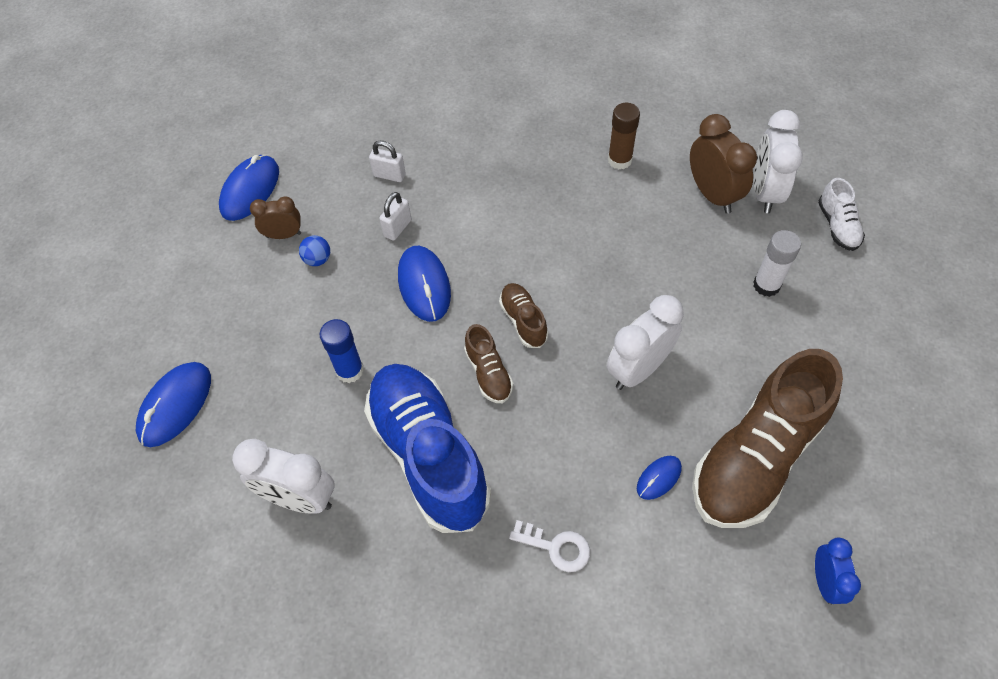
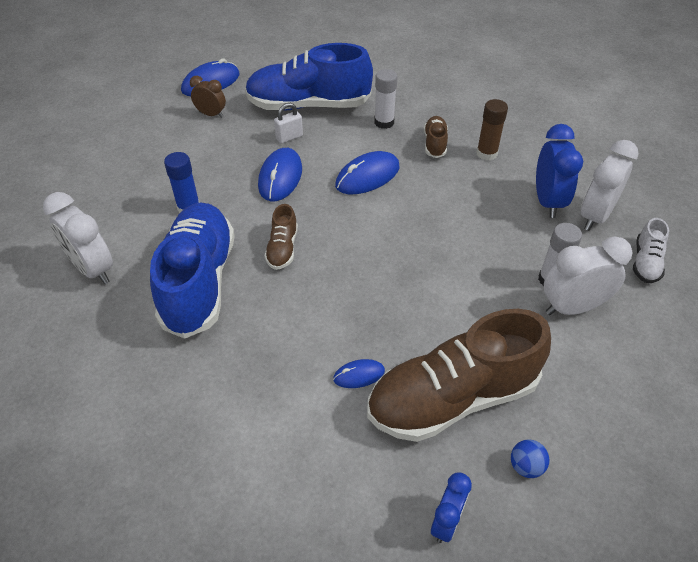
camera: 25 degrees right, 10 degrees down
blue mouse [136,362,211,447] -> blue mouse moved to [335,151,400,194]
blue ball [299,235,330,266] -> blue ball moved to [511,439,550,478]
white padlock [369,141,406,182] -> blue shoe [245,43,373,110]
brown shoe [499,283,548,348] -> brown shoe moved to [424,116,448,158]
white key [509,520,590,572] -> none
white clock [607,295,684,390] -> white clock moved to [544,237,633,315]
brown clock [690,114,757,214] -> blue clock [536,124,583,218]
none -> white glue stick [374,69,397,129]

